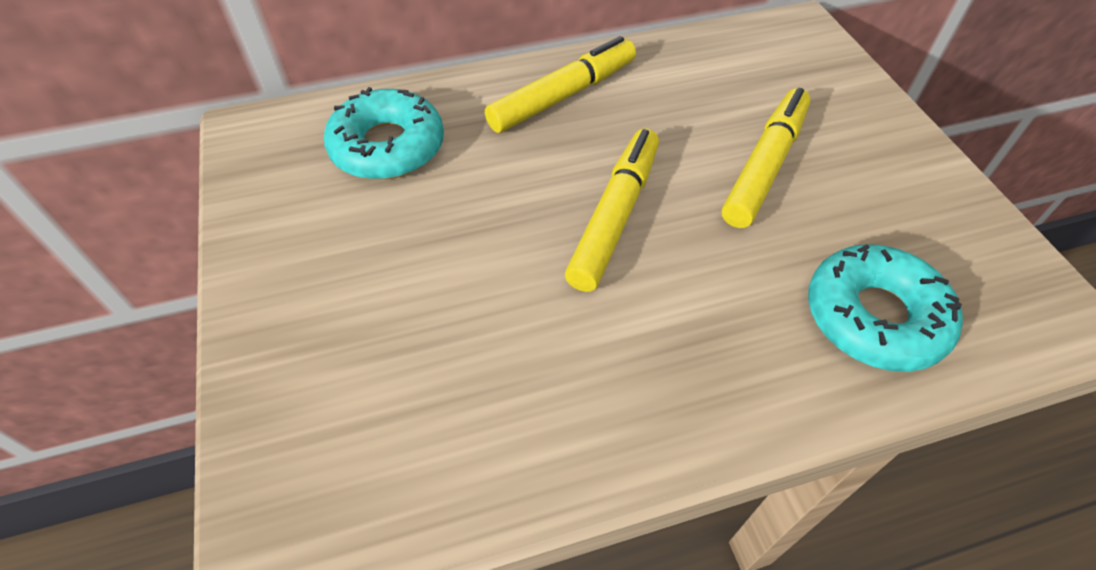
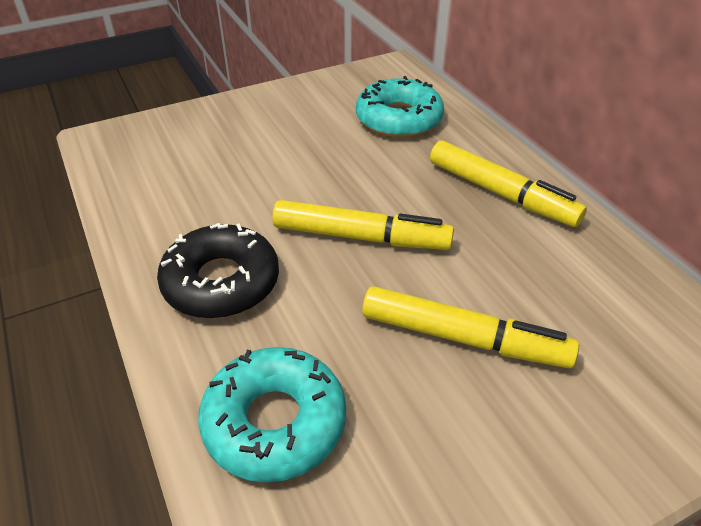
camera: 80 degrees right, 10 degrees down
none -> black donut [157,223,279,319]

